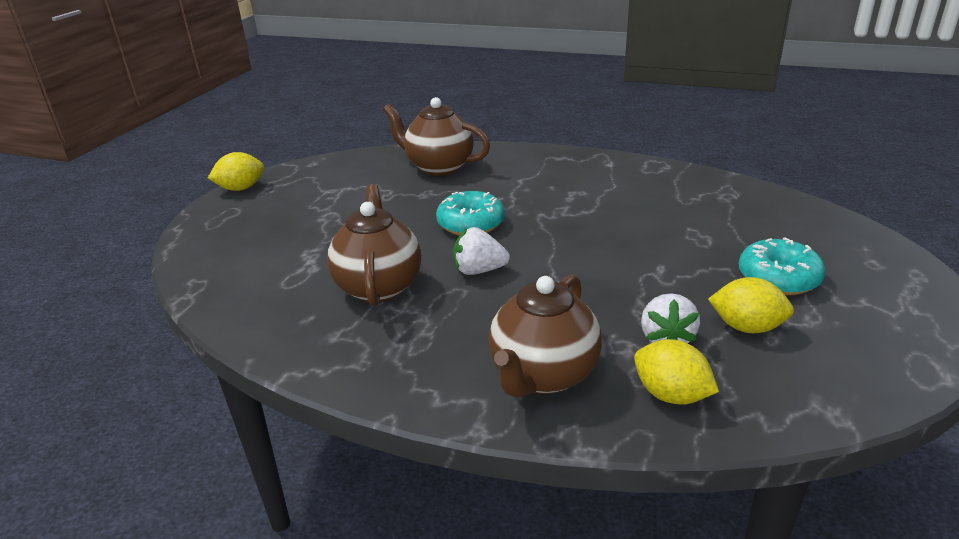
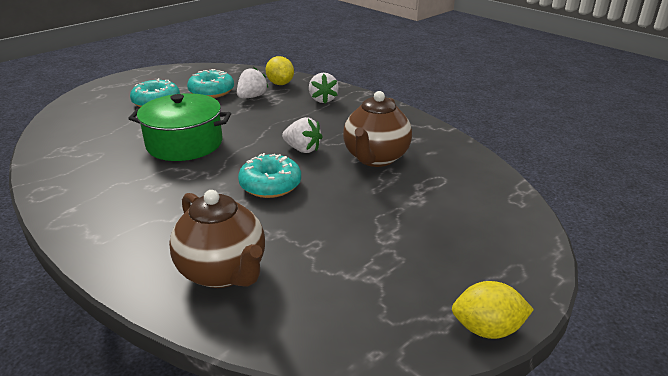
camera: 155 degrees left, 0 degrees up
brown teapot [488,274,602,398] -> white strawberry [309,73,339,103]
yellow lemon [708,277,794,333] -> turquoise donut [187,69,234,98]
none -> green pot [128,93,231,161]

